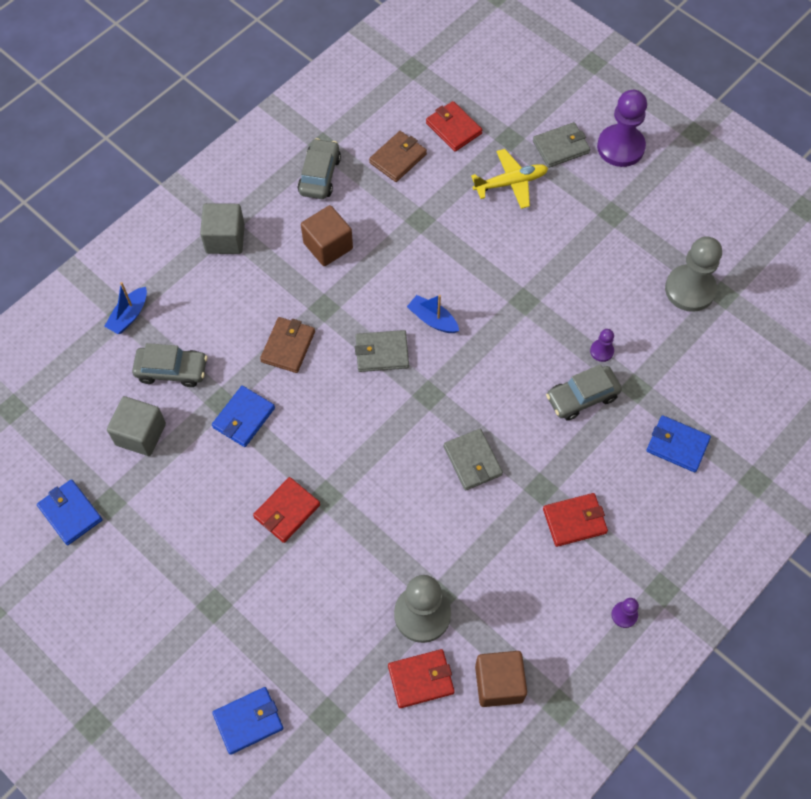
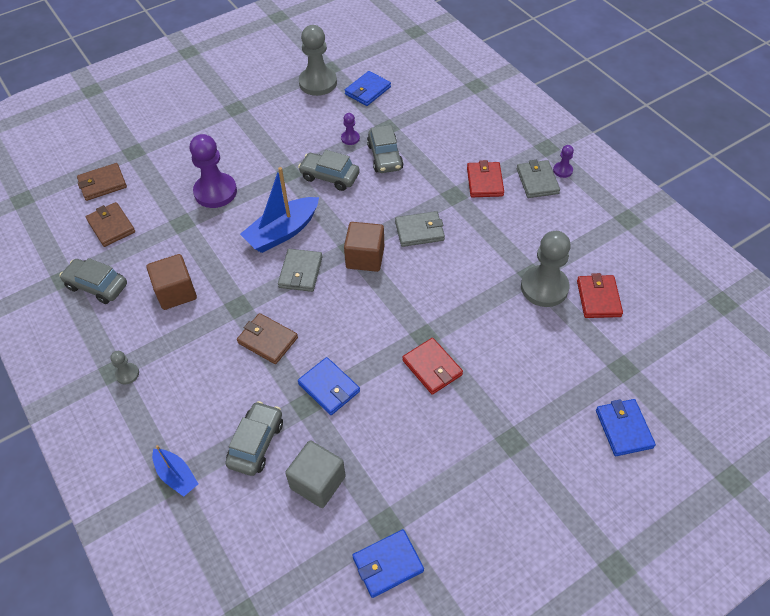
camera: 75 degrees left, 10 degrees down
grey cube [200,203,245,254] -> grey pawn [110,351,139,384]
blue boat [407,295,459,333] -> blue boat [240,167,319,253], size x1.72
red wallet [426,101,482,152] -> brown wallet [77,163,127,201]
yellow plane [471,149,548,209] -> none
brown cube [475,651,527,707] -> brown cube moved to [344,222,384,272]
grey wallet [533,122,590,168] -> grey wallet moved to [517,160,560,198]
purple pawn [597,90,647,167] -> purple pawn moved to [189,134,237,208]
blue wallet [646,415,711,472] -> blue wallet moved to [345,71,391,106]
none -> grey car [298,150,360,191]

